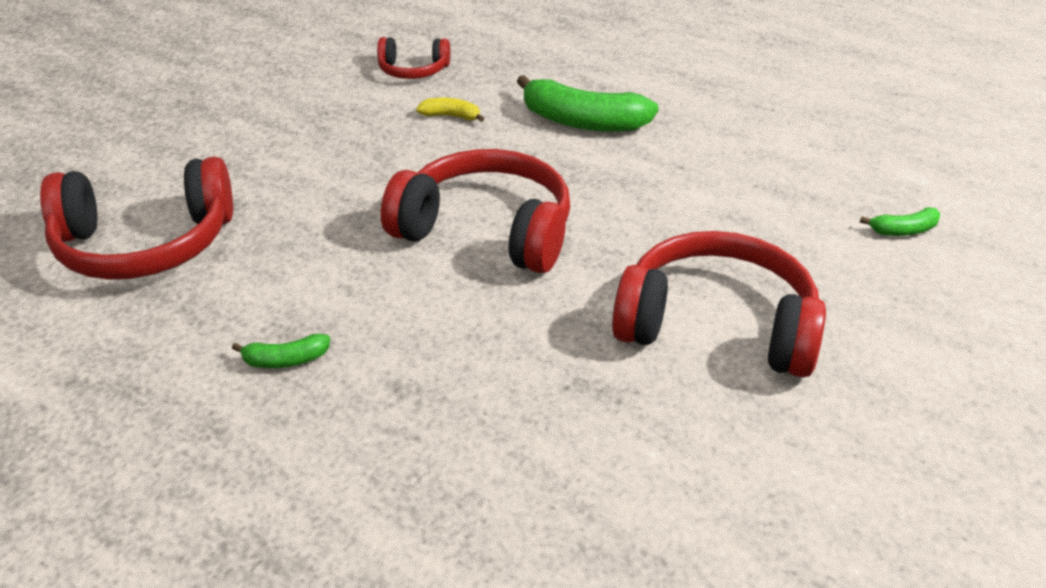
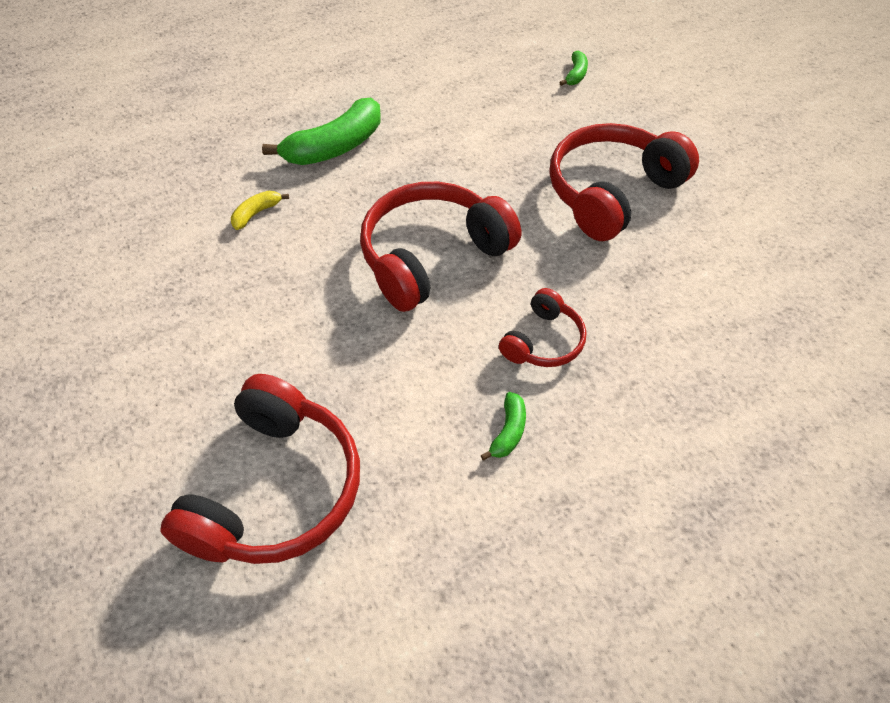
camera: 60 degrees left, 15 degrees up
red headphones [377,37,450,79] -> red headphones moved to [499,288,586,367]

